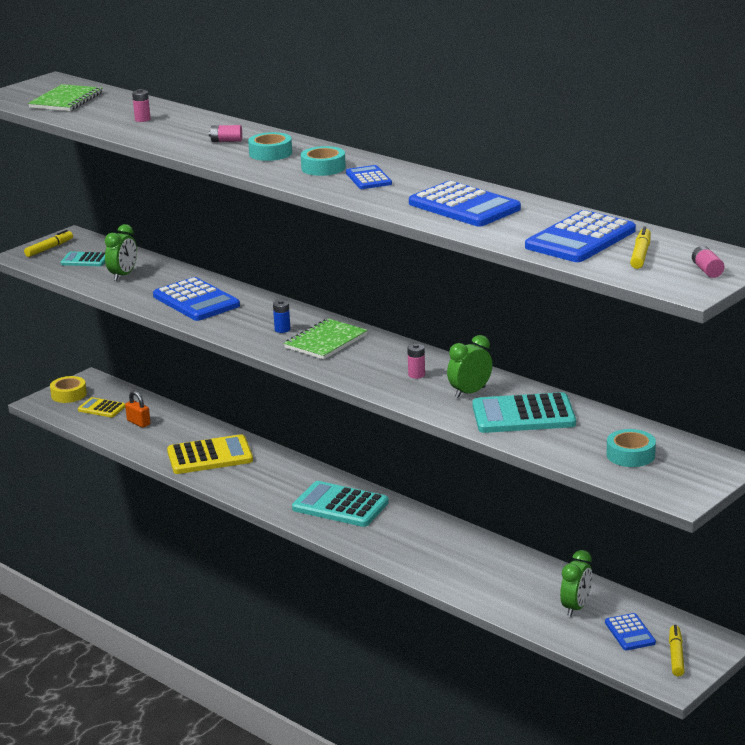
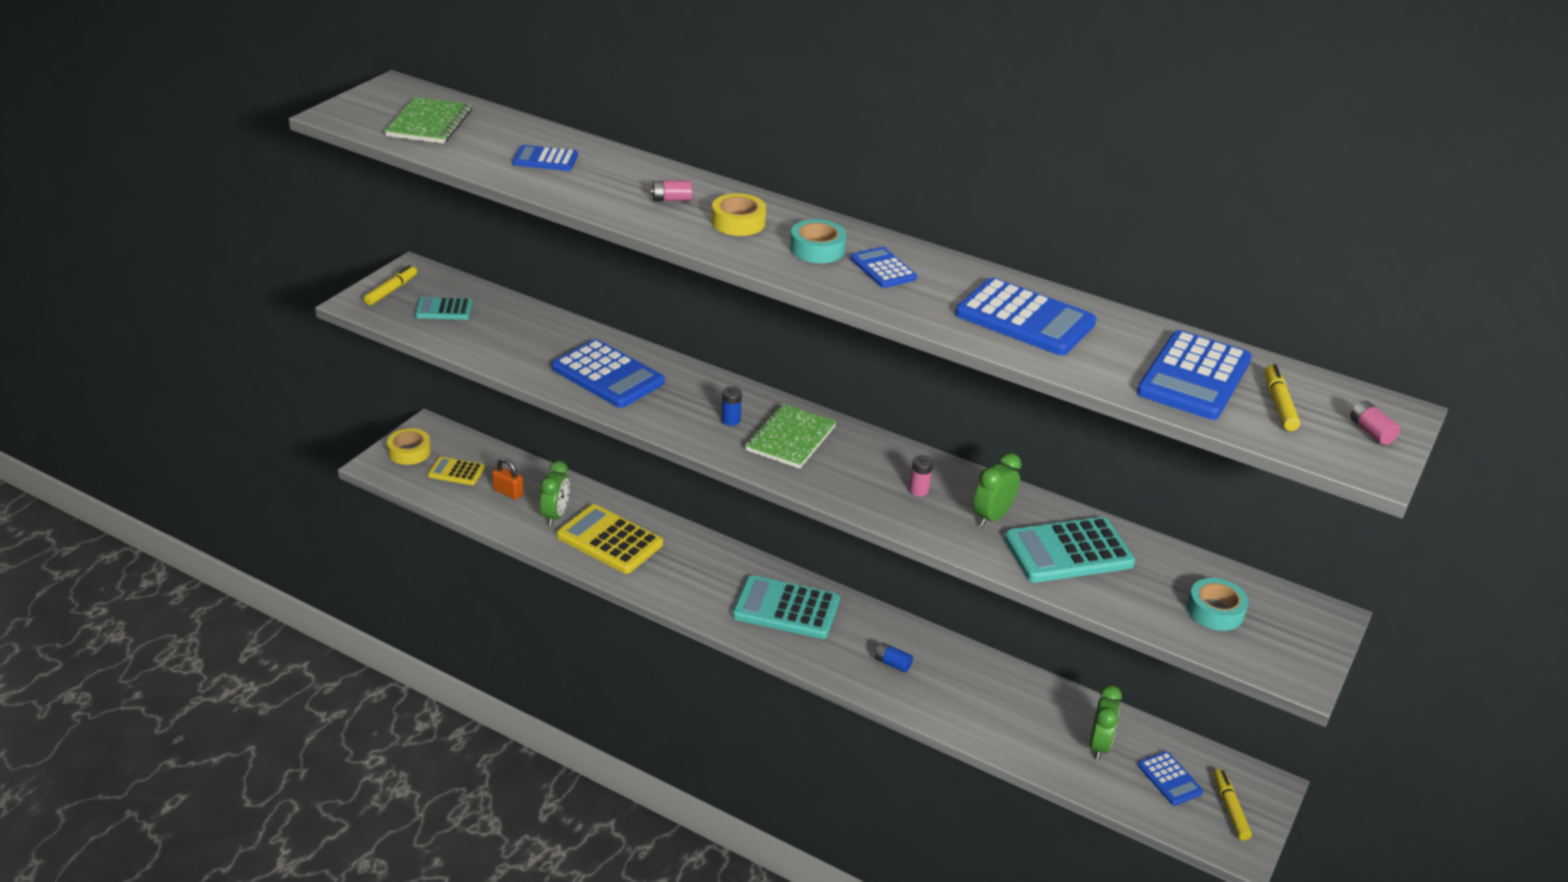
camera: 15 degrees left, 10 degrees up
green clock [105,224,137,281] -> green clock moved to [540,461,570,526]
pink battery [132,89,151,122] -> blue calculator [512,145,578,171]
yellow calculator [167,434,253,474] -> yellow calculator turned 120 degrees counterclockwise [557,504,663,574]
turquoise tape [248,132,292,161] -> yellow tape [712,193,766,236]
none -> blue battery [875,642,913,673]

